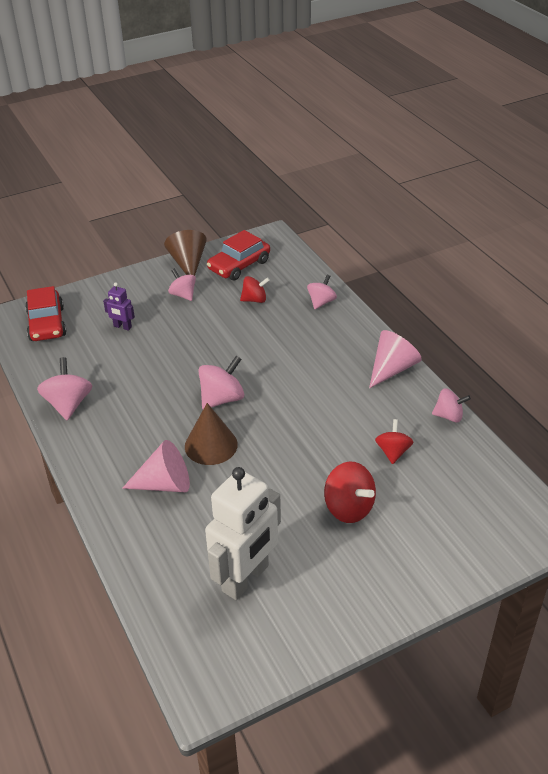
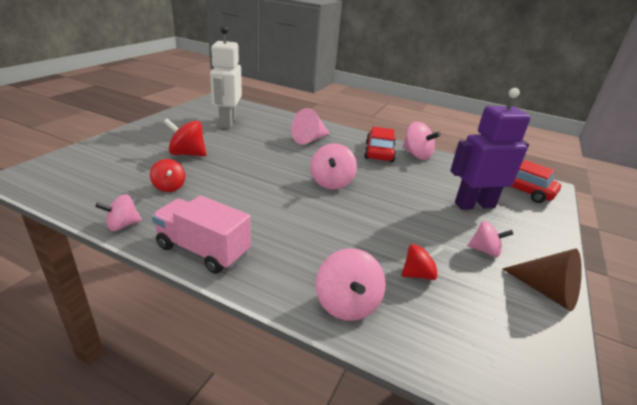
camera: 140 degrees right, 10 degrees down
purple robot [103,283,135,331] -> purple robot [450,88,531,210], size x2.25
brown cone [185,403,238,465] -> none
red car [207,230,270,281] -> red car moved to [364,127,396,162]
red spinning top [240,276,270,303] -> red spinning top turned 150 degrees counterclockwise [402,244,444,280]
pink spinning top [307,275,337,309] -> pink spinning top [316,248,386,321], size x1.50
pink cone [369,330,422,389] -> pink truck [152,195,251,274]

